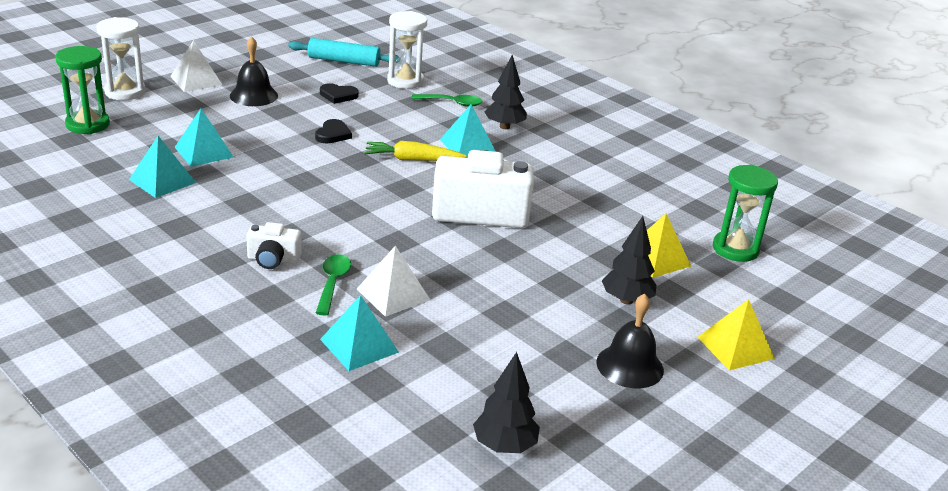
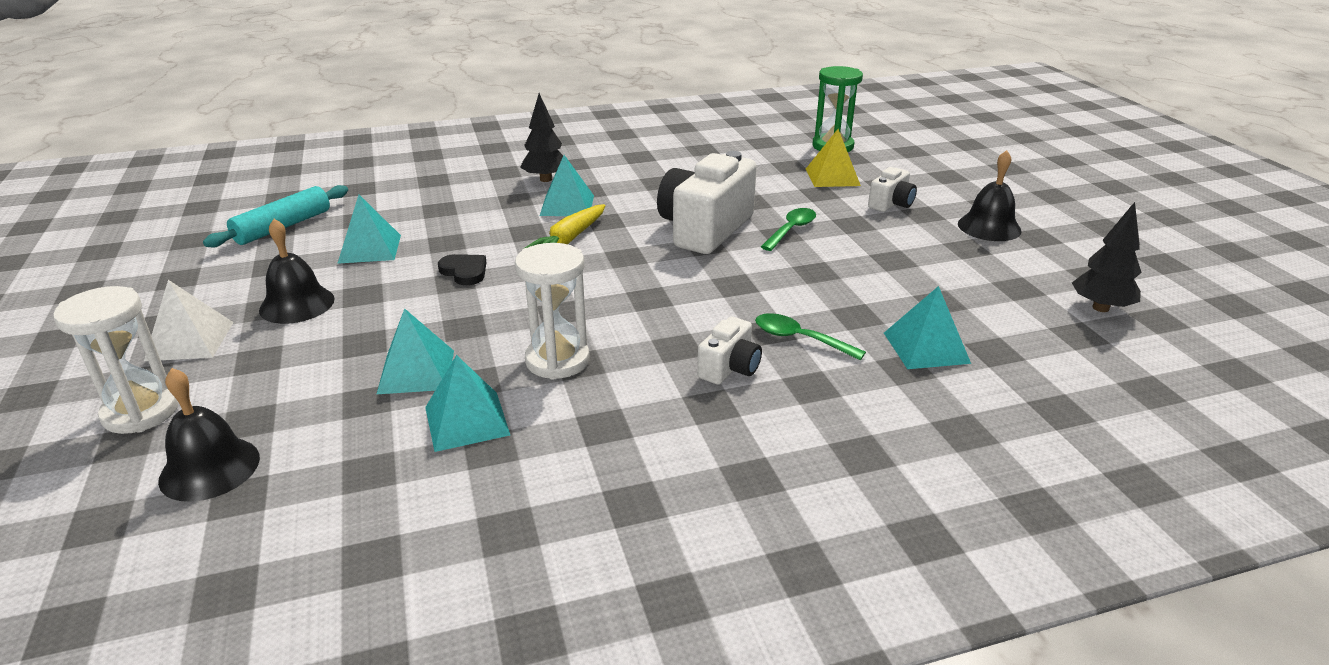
camera: 60 degrees left, 0 degrees up
green hourglass [55,46,110,134] -> black bell [158,368,260,502]
black heart [320,83,359,104] -> turquoise pyramid [337,195,401,264]
white pyramid [357,246,430,317] -> none
white hourglass [387,11,427,89] -> white hourglass moved to [515,243,590,380]
green spoon [412,94,483,107] -> green spoon moved to [761,208,816,251]
black tree [602,216,656,305] -> white camera [868,167,917,212]
yellow pyramid [698,299,775,371] -> none

